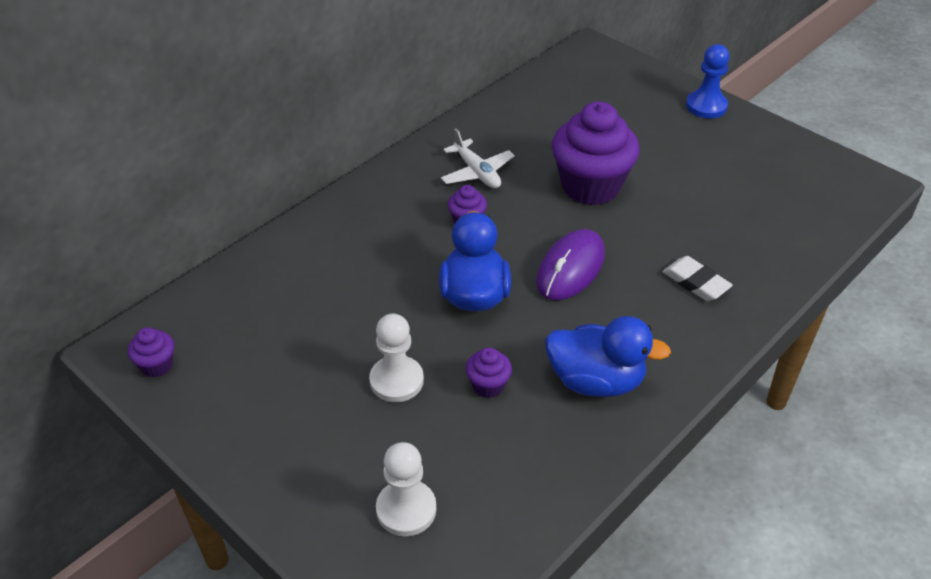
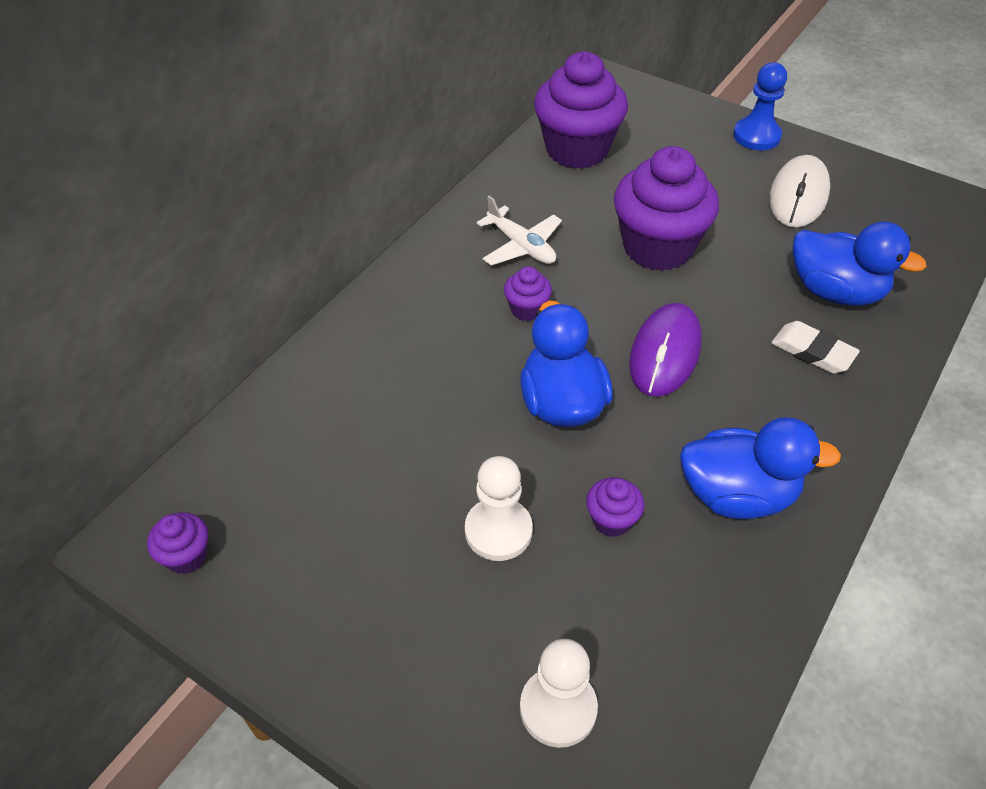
camera: 10 degrees left, 5 degrees up
none -> purple cupcake [534,52,628,169]
none -> white mouse [769,155,830,228]
none -> blue duck [793,222,927,306]

